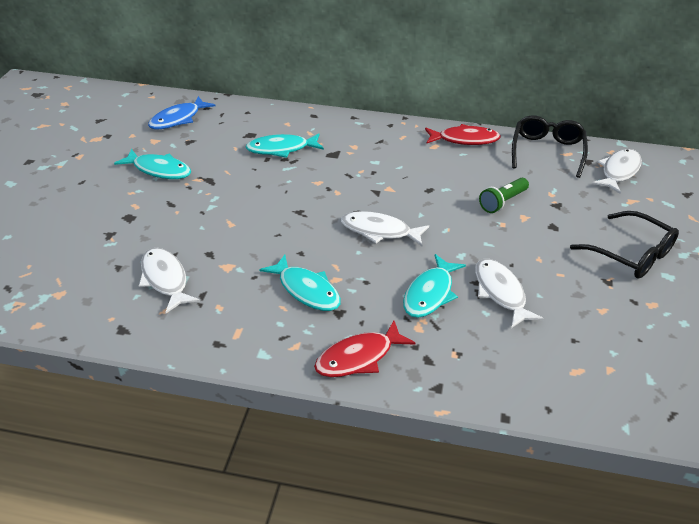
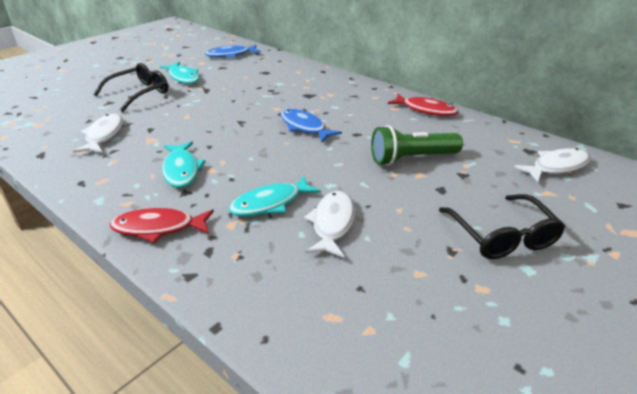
camera: 30 degrees right, 5 degrees down
turquoise fish [246,134,324,158] -> none
white fish [341,211,429,246] -> none
green flashlight [479,178,529,213] -> green flashlight [371,125,463,166], size x1.53
black glasses [512,115,588,178] -> black glasses moved to [93,63,168,112]
none -> blue fish [281,109,342,143]

